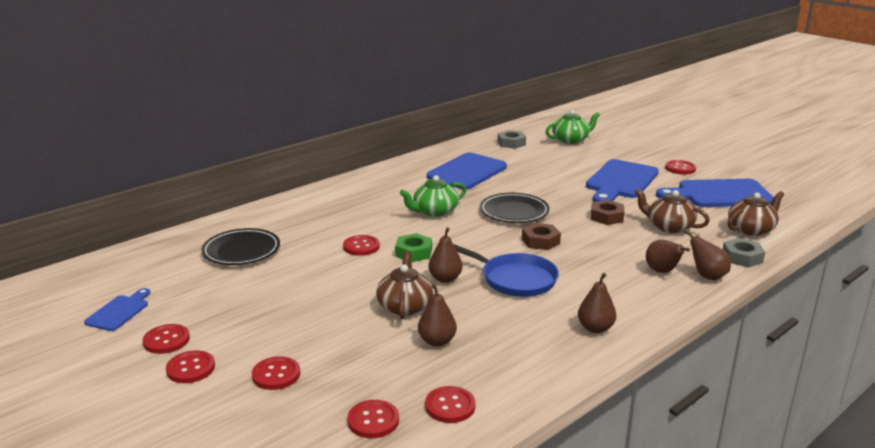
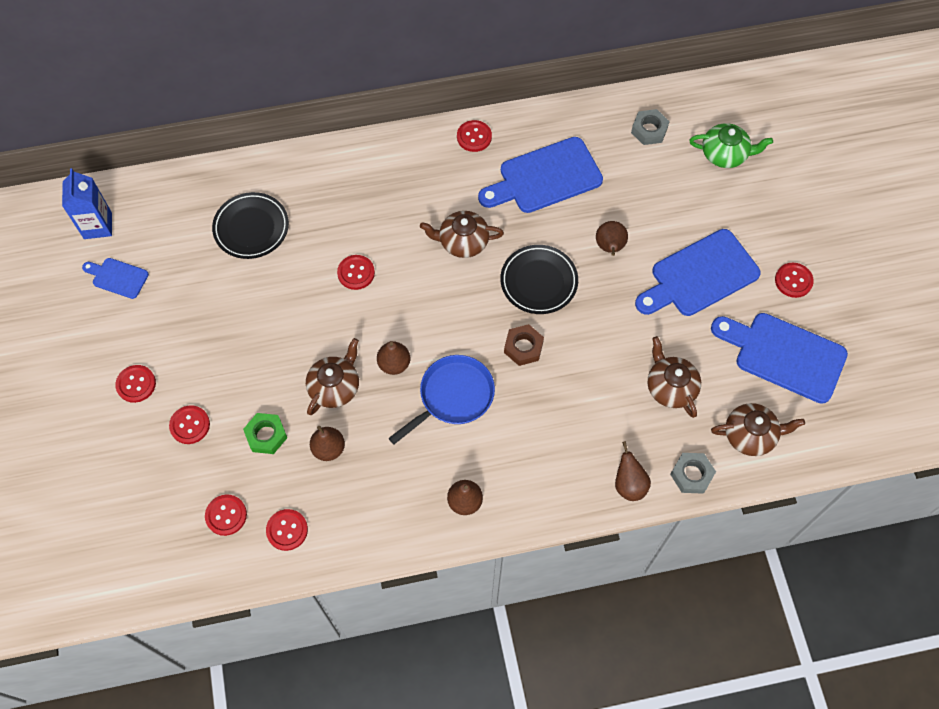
camera: 30 degrees right, 40 degrees up
blue cutting board [84,288,150,331] -> blue cutting board turned 120 degrees counterclockwise [82,258,149,299]
red button [143,324,190,354] -> red button moved to [457,120,492,152]
green nut [395,233,432,262] -> green nut moved to [243,413,287,454]
green teapot [400,175,466,217] -> brown teapot [420,211,504,258]
blue pan [453,244,559,297] -> blue pan turned 105 degrees counterclockwise [388,355,495,445]
brown nut [591,200,624,225] -> none
brown pear [646,240,690,273] -> brown pear moved to [596,221,628,256]
none -> blue carton [62,168,112,239]

